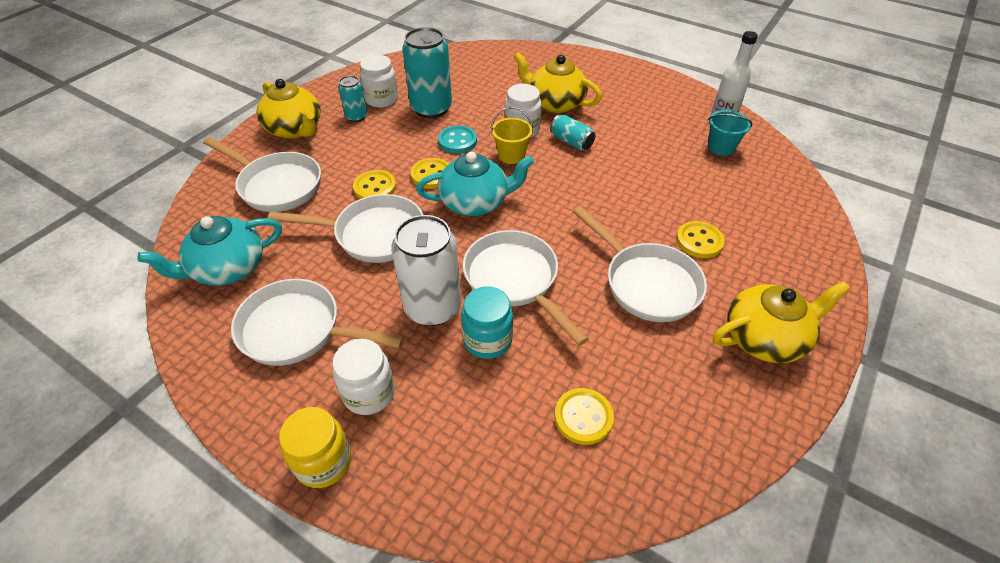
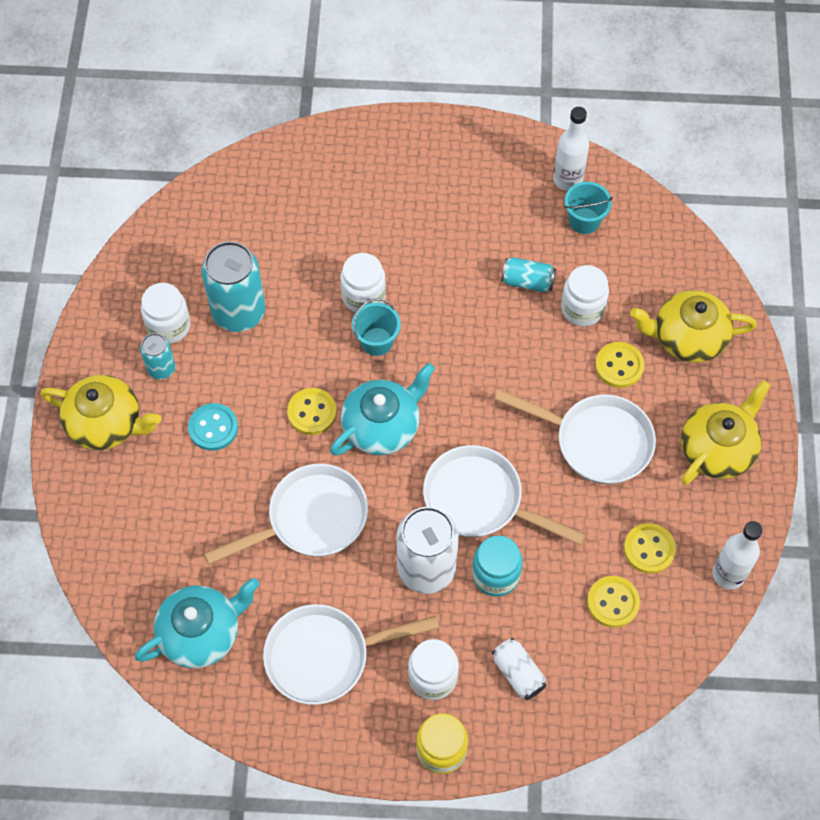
camera: 30 degrees left, 15 degrees up
turquoise teapot [138,216,282,286] -> turquoise teapot turned 150 degrees counterclockwise [135,578,260,668]
white pan [203,137,321,212] -> none
yellow button [353,170,396,199] -> yellow button moved to [624,523,676,574]
turquoise button [438,125,477,153] -> turquoise button moved to [188,403,238,451]
yellow bucket [491,107,533,164] -> turquoise bucket [352,298,401,356]
yellow teapot [514,52,602,113] -> yellow teapot moved to [630,290,757,363]
turquoise can [550,114,595,151] -> turquoise can moved to [501,257,556,293]
none -> white can [492,638,546,700]
none -> white jar [561,265,609,326]
none -> white bottle [712,521,763,589]

